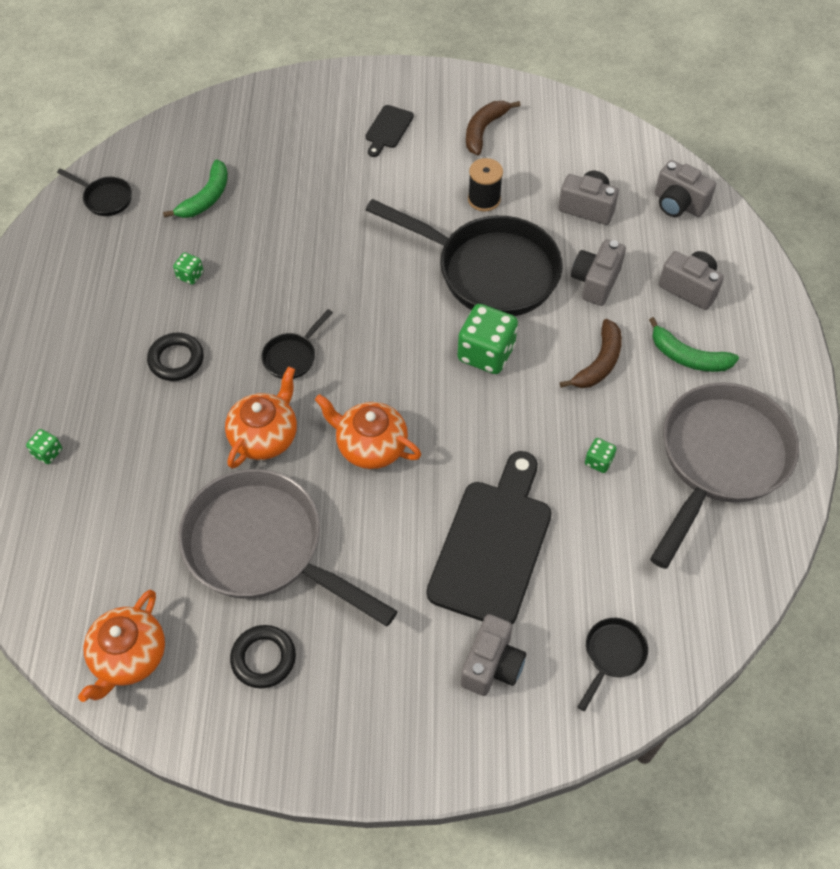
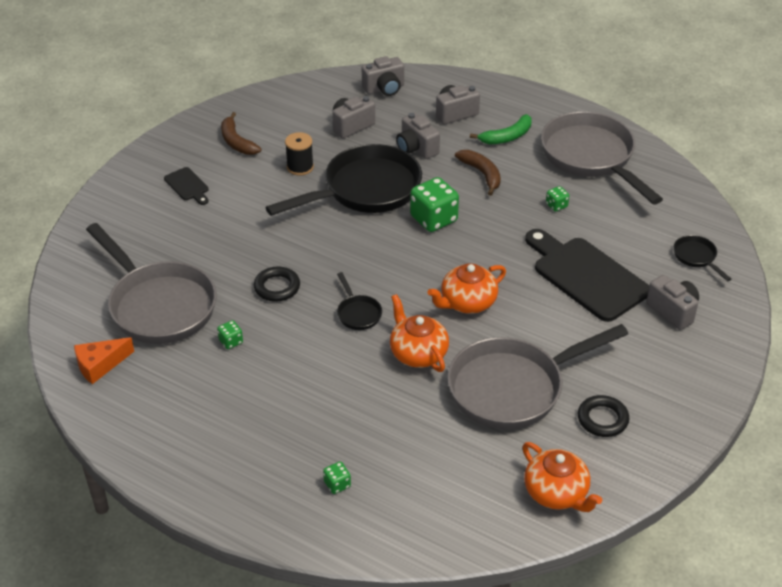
camera: 60 degrees left, 15 degrees down
black pan [57,168,132,216] -> orange cheese [74,337,134,384]
black ring [147,333,204,381] -> black ring moved to [254,267,300,302]
green banana [163,159,228,218] -> grey pan [86,223,217,344]

